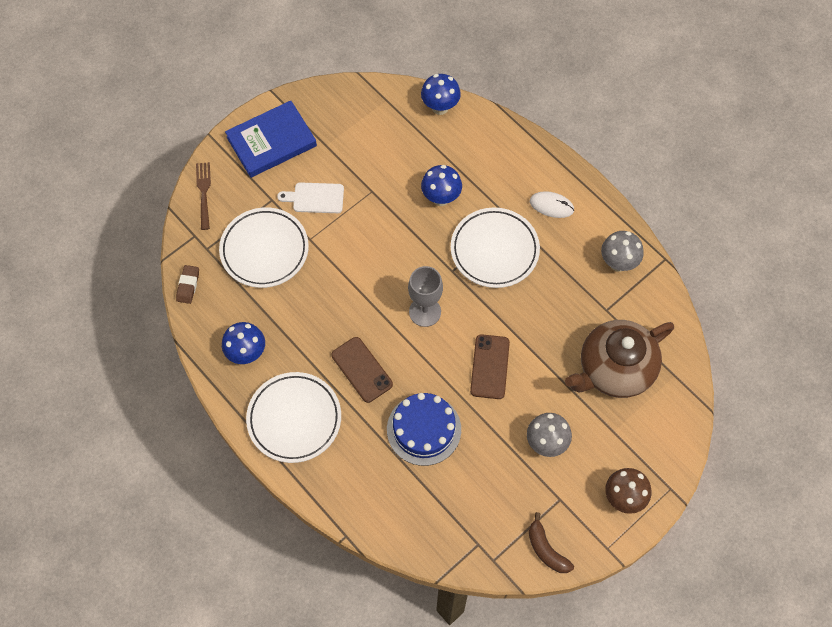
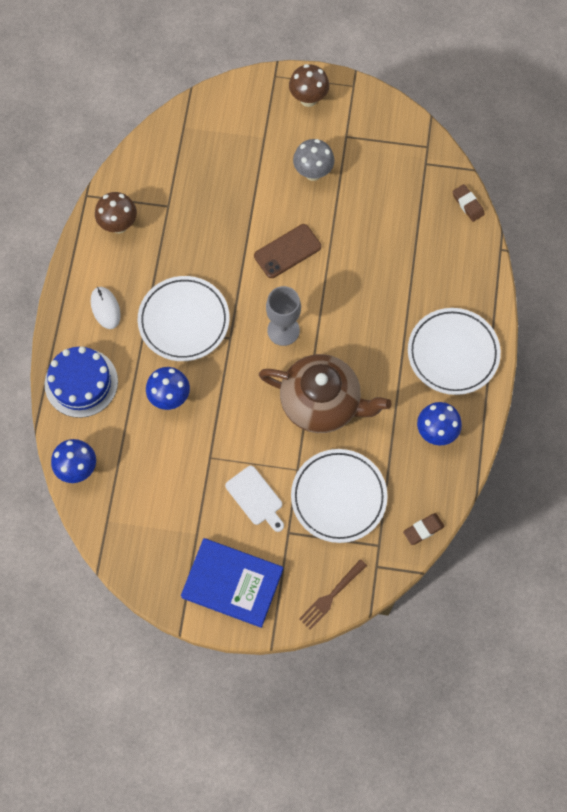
camera: 130 degrees left, 5 degrees up
brown phone [331,337,393,403] -> none
blue cake [387,393,461,466] -> blue cake moved to [45,346,118,418]
brown banana [529,512,574,573] -> none
brown teapot [565,320,674,398] -> brown teapot moved to [259,354,391,433]
grey mushroom [601,231,644,272] -> brown mushroom [95,192,137,233]
none -> brown eraser [452,184,485,222]

